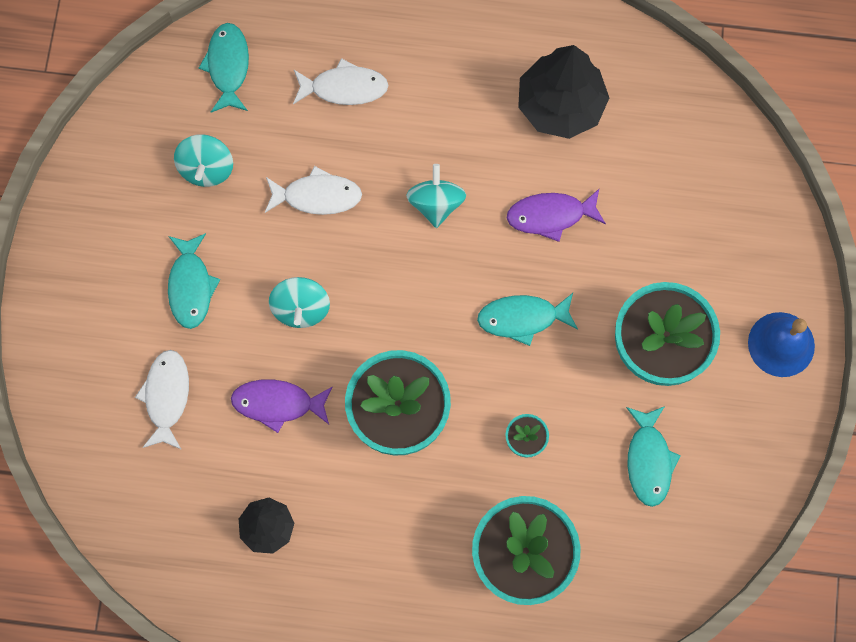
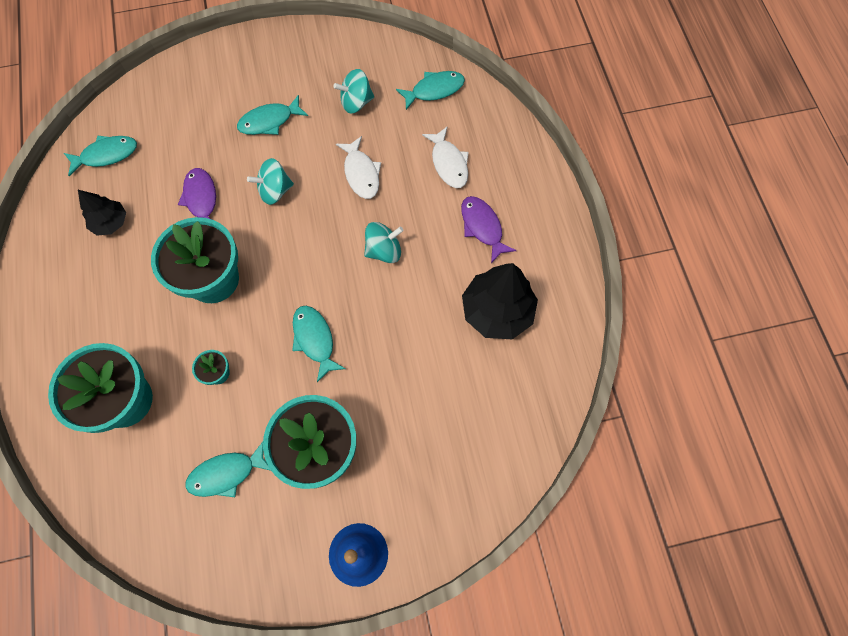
camera: 70 degrees right, 5 degrees down
white fish [135,350,189,450] -> none
purple fish [507,189,606,242] -> purple fish moved to [461,196,517,263]
none -> turquoise fish [64,136,137,176]

